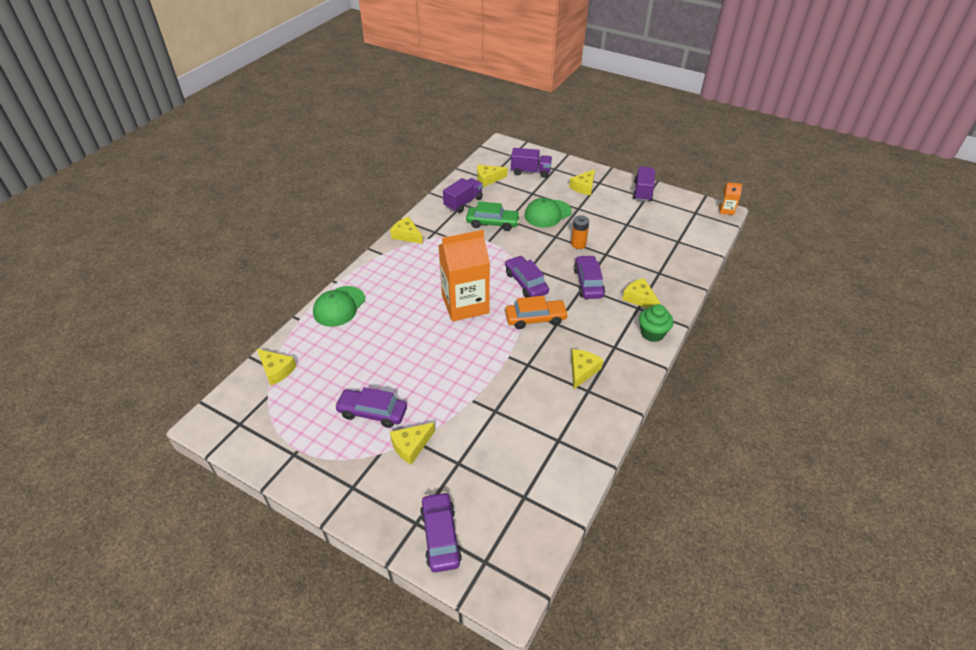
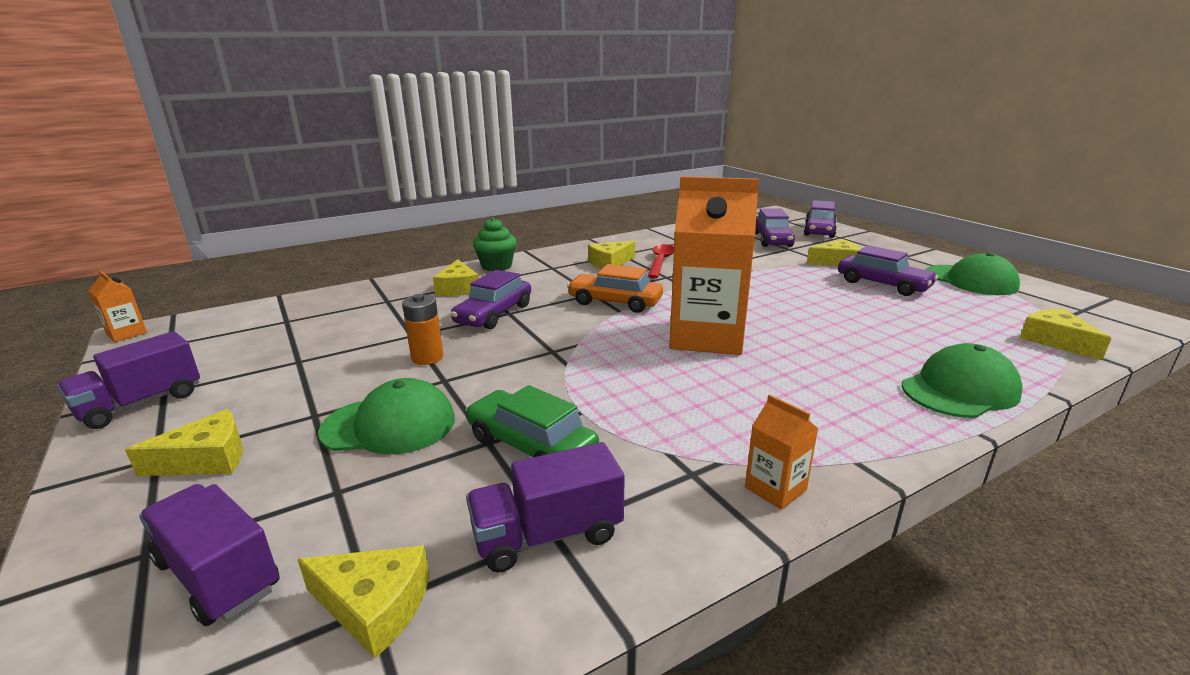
camera: 150 degrees left, 20 degrees down
yellow cheese [390,217,423,244] -> orange carton [745,394,818,510]
purple car [505,256,549,297] -> purple car moved to [755,208,795,247]
none -> red spoon [648,244,674,279]
none -> green cap [926,252,1020,295]

